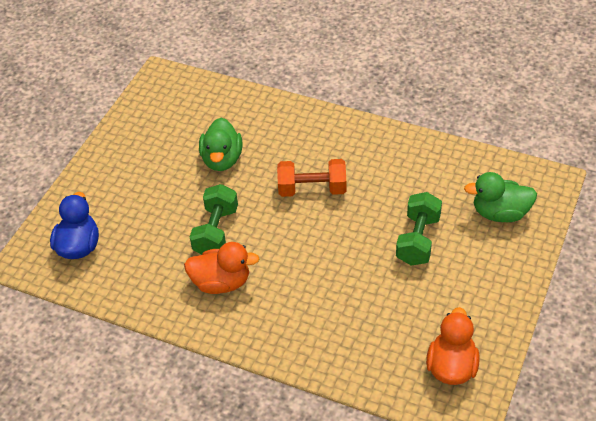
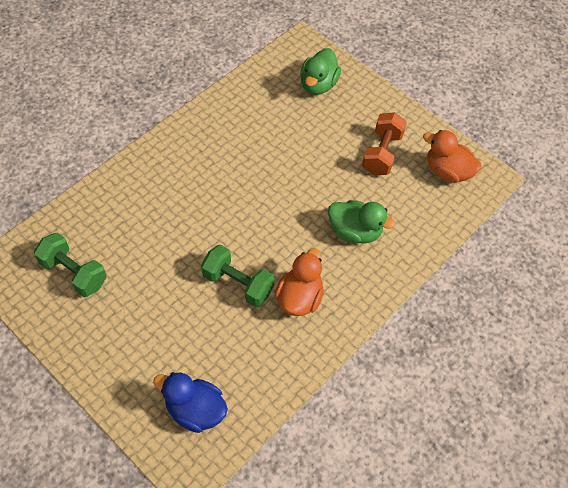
camera: 75 degrees left, 10 degrees up
green duck [199,118,242,171] -> green duck moved to [328,200,396,243]
orange dumbbell [277,159,346,197] -> orange dumbbell moved to [362,112,407,175]
green dumbbell [396,192,442,266] -> green dumbbell moved to [34,232,107,297]

